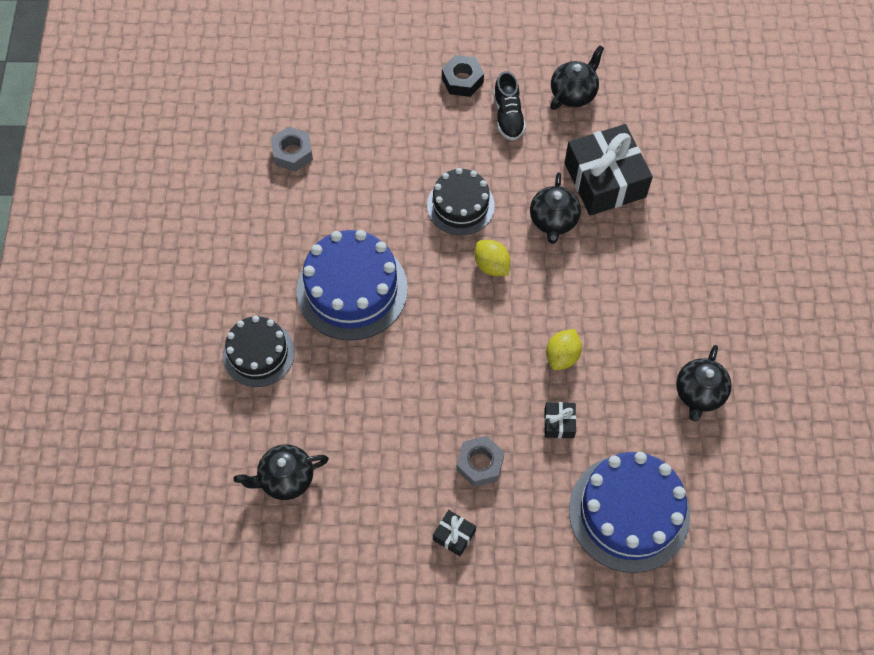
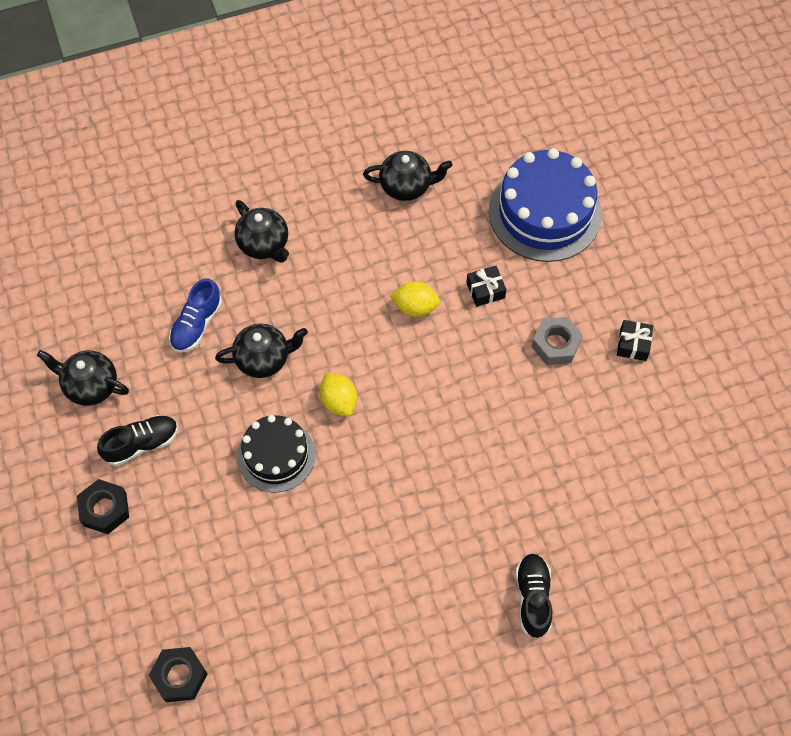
camera: 110 degrees left, 0 degrees up
black cake [223,315,295,387] -> black shoe [516,553,552,639]
black teapot [234,444,329,500] -> black teapot moved to [235,200,289,263]
grey nut [271,126,313,172] -> none
blue cake [296,230,408,341] -> none
yellow lemon [475,240,510,276] -> yellow lemon turned 60 degrees counterclockwise [319,372,357,416]
black gift [564,124,653,216] -> blue shoe [169,278,222,353]
none -> black nut [149,647,208,702]

